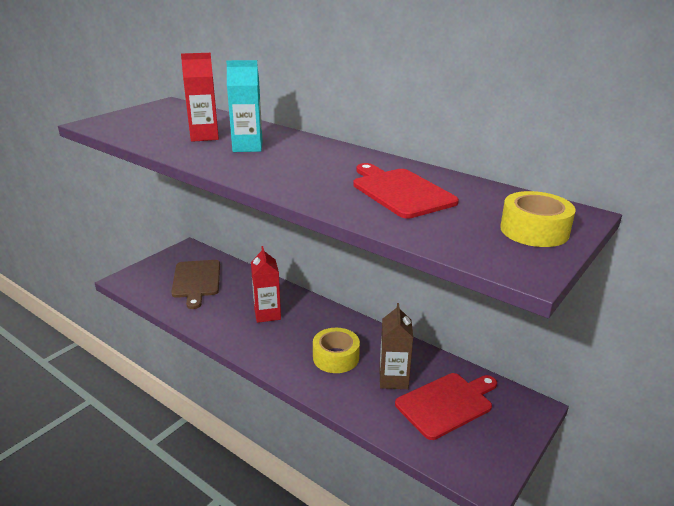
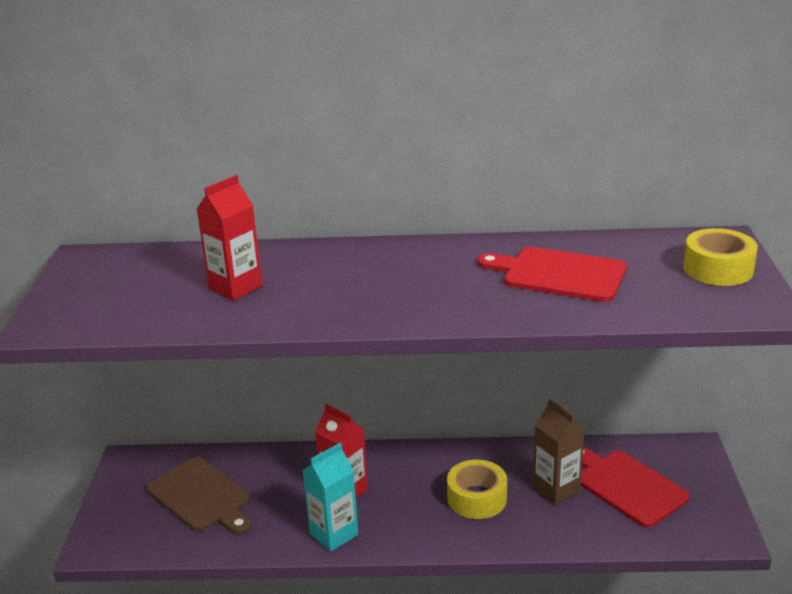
camera: 35 degrees left, 0 degrees up
turquoise carton [226,60,263,152] -> turquoise carton moved to [302,443,358,551]
red cutting board [395,373,497,440] -> red cutting board turned 60 degrees counterclockwise [581,446,690,528]

